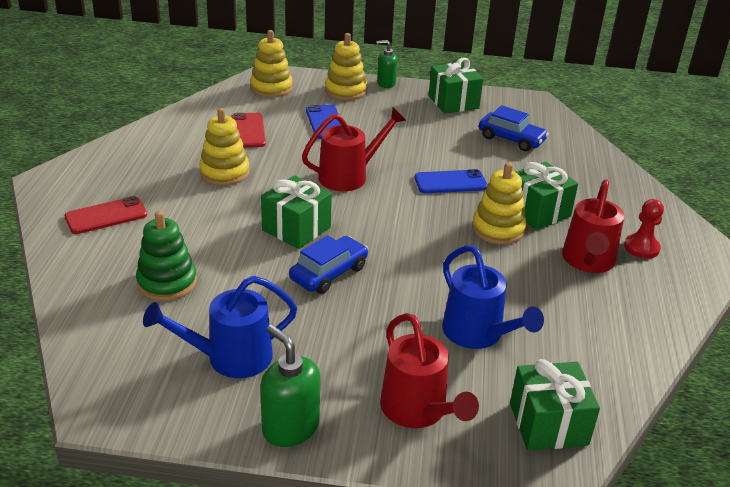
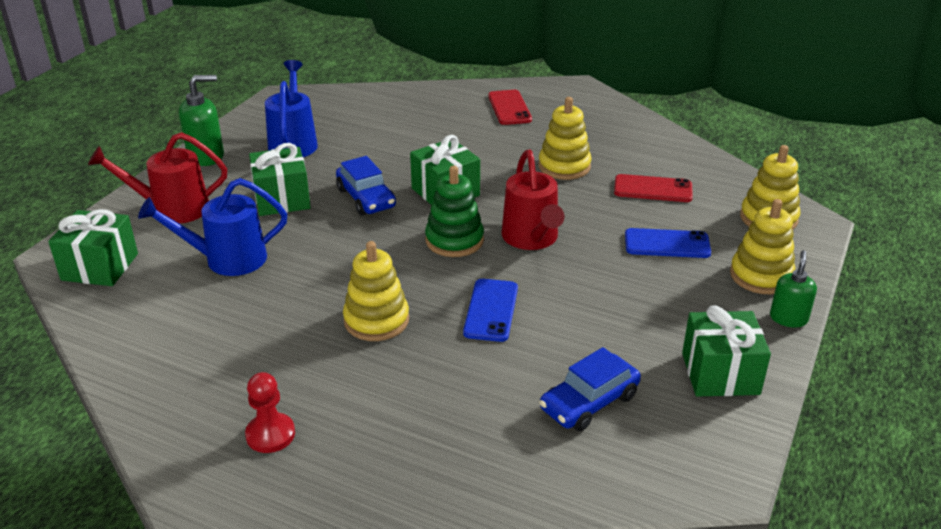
camera: 110 degrees right, 0 degrees up
green stacking toy [136,211,197,301] -> green stacking toy moved to [425,166,484,257]
green gift [516,162,578,230] -> green gift moved to [249,143,311,216]
red watering can [562,179,625,273] -> none

